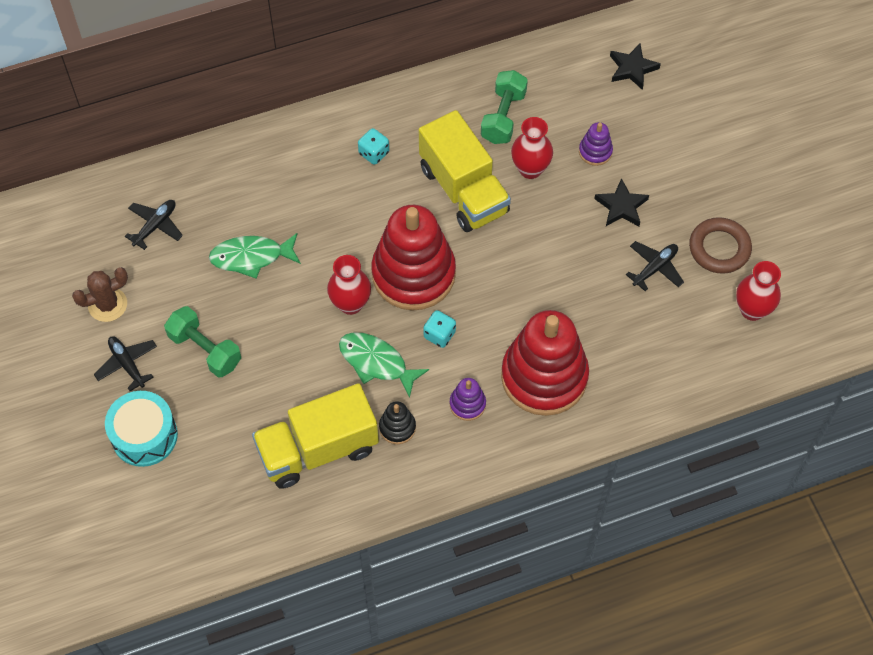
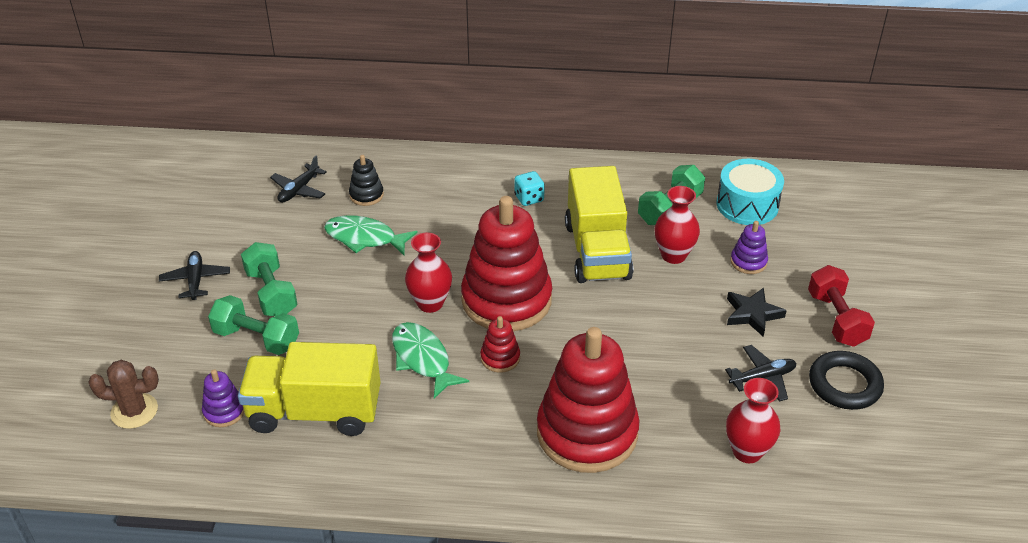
camera: 25 degrees right, 20 degrees down
brown cactus [72,267,128,322] -> brown cactus moved to [88,360,159,429]
turquoise drum [105,391,178,467] -> turquoise drum moved to [717,159,784,225]
black plane [125,200,183,250] -> black plane turned 150 degrees clockwise [270,156,327,203]
black stacking toy [379,401,416,444] -> black stacking toy moved to [349,155,384,206]
turquoise dice [423,310,456,348] -> red stacking toy [480,316,520,373]
purple stacking toy [450,378,486,421] -> purple stacking toy moved to [202,369,244,427]
black star [610,44,661,90] -> none
brown ring [689,217,752,274] -> black ring [809,351,884,410]
red vase [736,261,781,321] -> red vase moved to [726,378,780,463]
none -> green dumbbell [208,295,299,355]
none -> red dumbbell [808,265,875,347]

